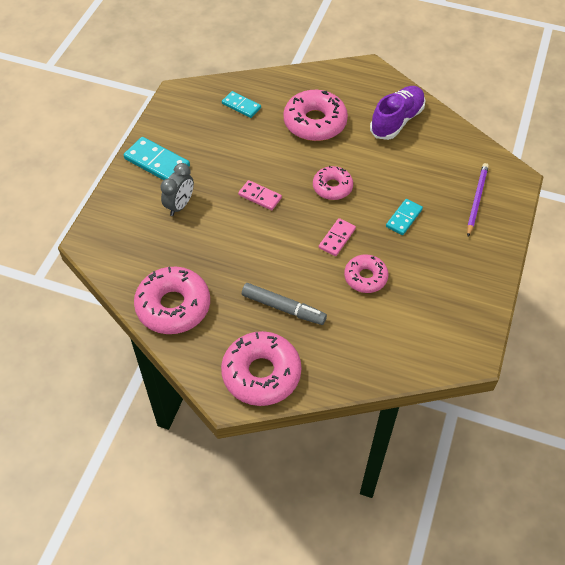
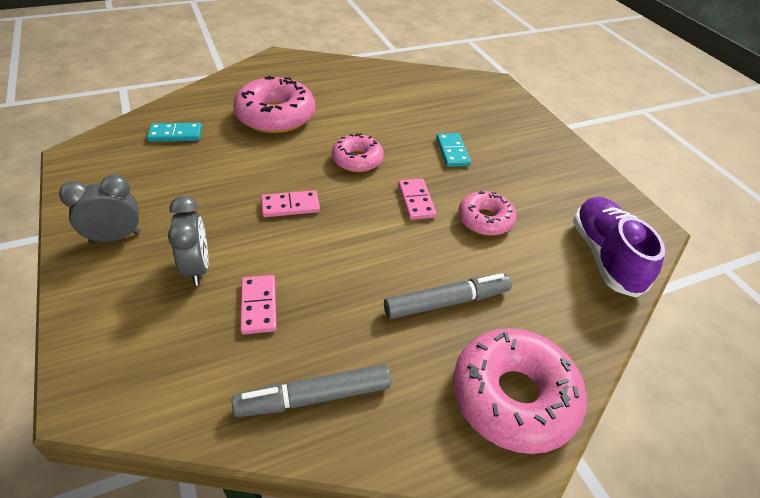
camera: 45 degrees left, 10 degrees down
turquoise domino [124,137,190,180] -> grey clock [59,174,141,243]
pink donut [134,267,210,334] -> grey marker [232,364,391,417]
purple shoe [370,86,426,140] -> purple shoe moved to [573,197,665,298]
purple pencil [467,163,489,236] -> none
none -> pink domino [240,275,277,334]

